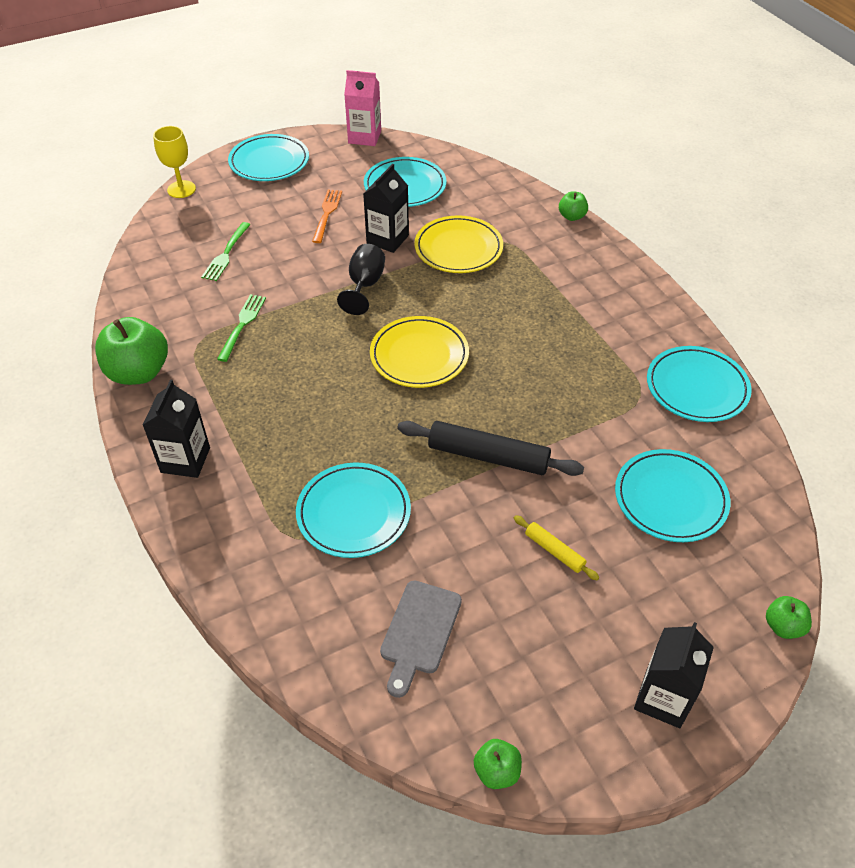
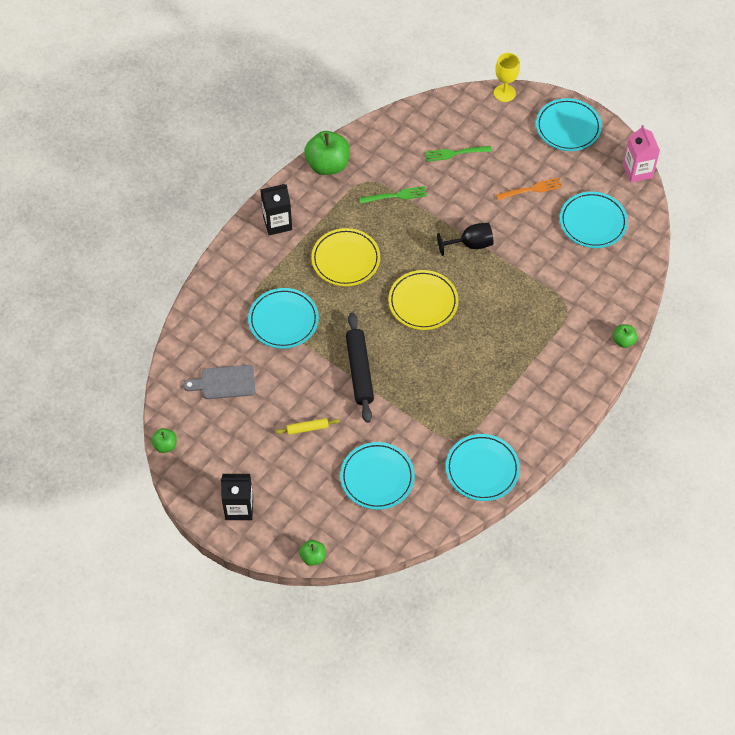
camera: 65 degrees right, 10 degrees up
black carton [363,164,409,253] -> none
yellow plate [414,215,503,273] -> yellow plate moved to [311,228,380,286]
yellow rolling pin [514,515,600,580] -> yellow rolling pin turned 60 degrees clockwise [275,418,340,435]

